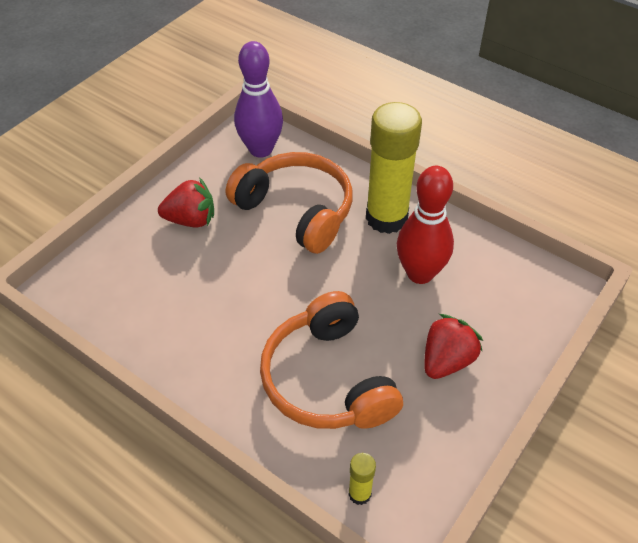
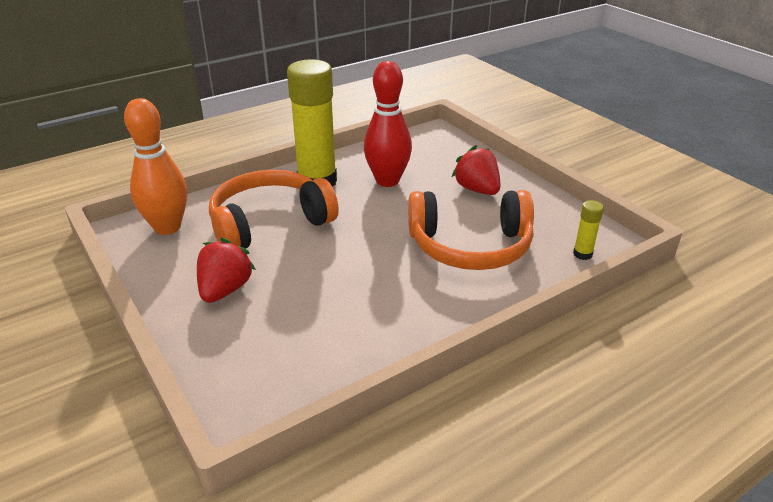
camera: 70 degrees left, 15 degrees down
purple bowling pin [234,41,283,158] -> orange bowling pin [124,98,187,235]

